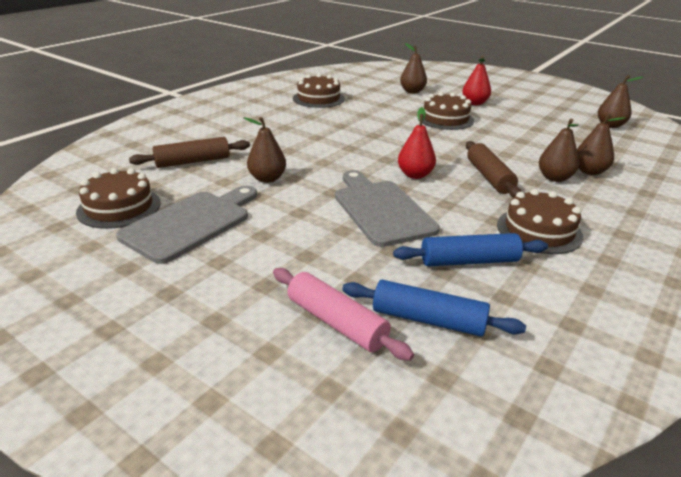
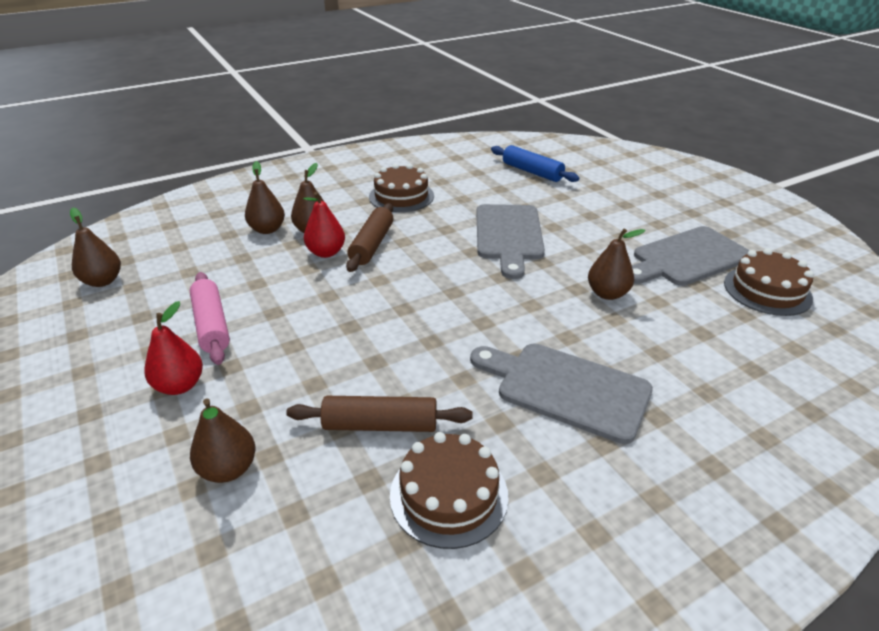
camera: 155 degrees left, 5 degrees up
brown rolling pin [129,137,250,168] -> brown rolling pin moved to [286,396,473,432]
pink rolling pin [273,268,414,361] -> pink rolling pin moved to [190,272,230,365]
blue rolling pin [393,233,548,267] -> none
red pear [398,107,436,179] -> red pear moved to [303,192,345,258]
brown cake [419,92,474,130] -> none
none -> grey cutting board [470,344,653,444]

